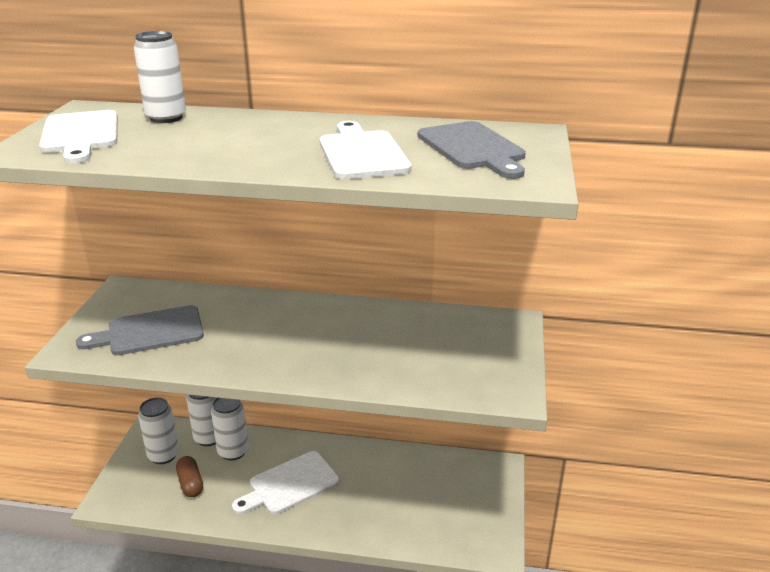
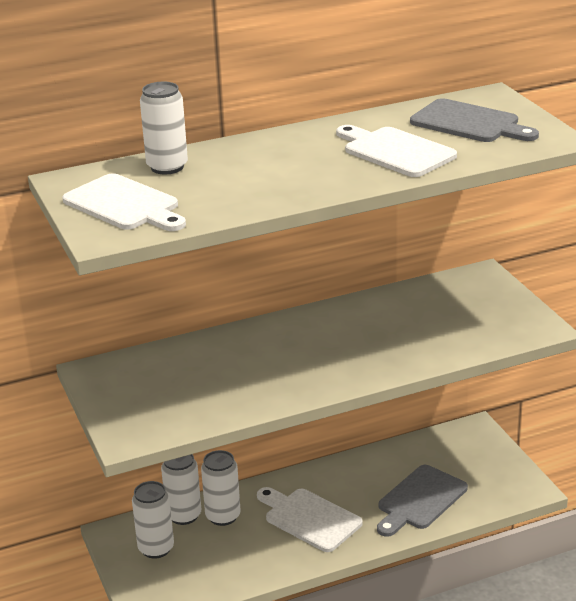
camera: 30 degrees left, 0 degrees up
grey cutting board [76,305,204,355] -> grey cutting board moved to [377,465,468,537]
brown capsule [176,456,203,497] -> none
white cutting board [232,451,340,514] -> white cutting board turned 105 degrees clockwise [257,487,363,552]

